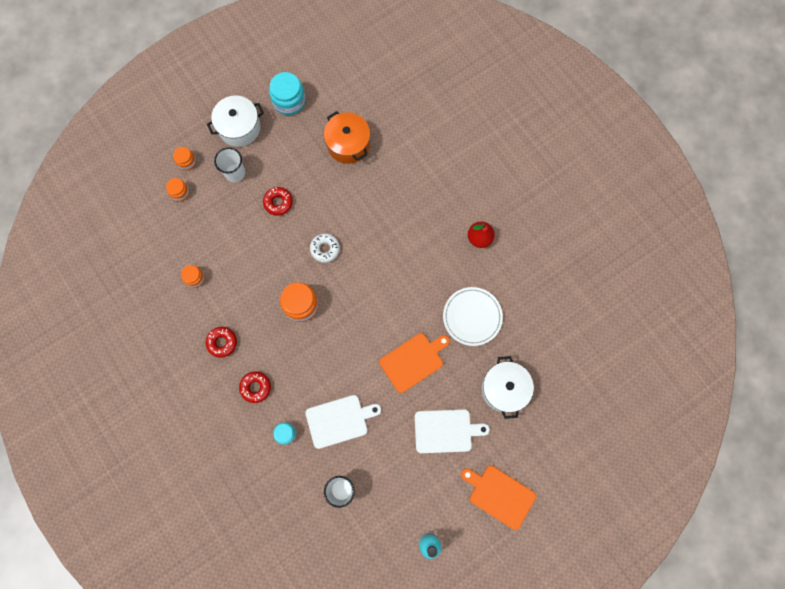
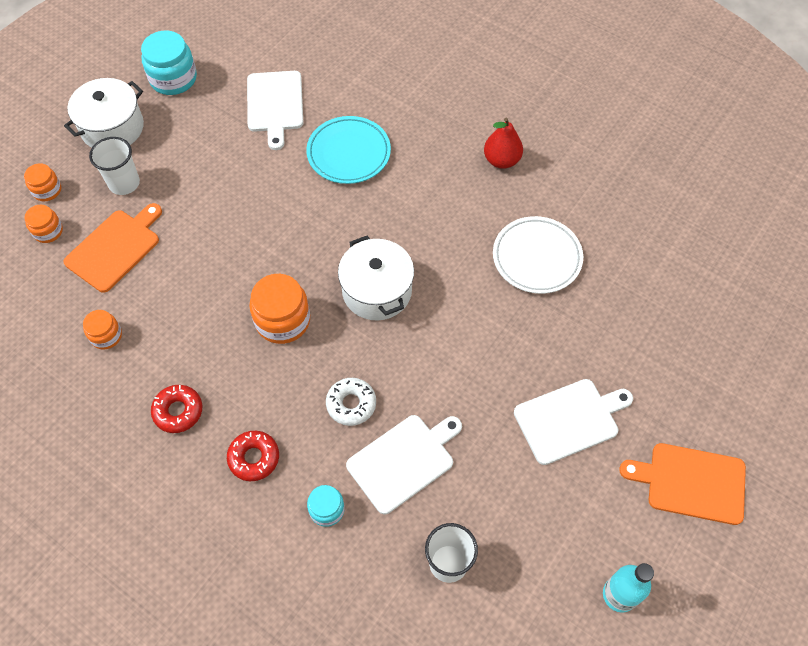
camera: 20 degrees left, 15 degrees down
red donut [263,187,293,216] -> none
white donut [310,233,340,263] -> white donut moved to [326,378,376,426]
orange pot [324,111,370,164] -> white cutting board [247,71,303,150]
orange cutting board [379,333,450,393] -> orange cutting board moved to [63,203,162,293]
white pot [482,356,534,419] -> white pot moved to [338,236,414,321]
none -> turquoise plate [306,116,391,184]

